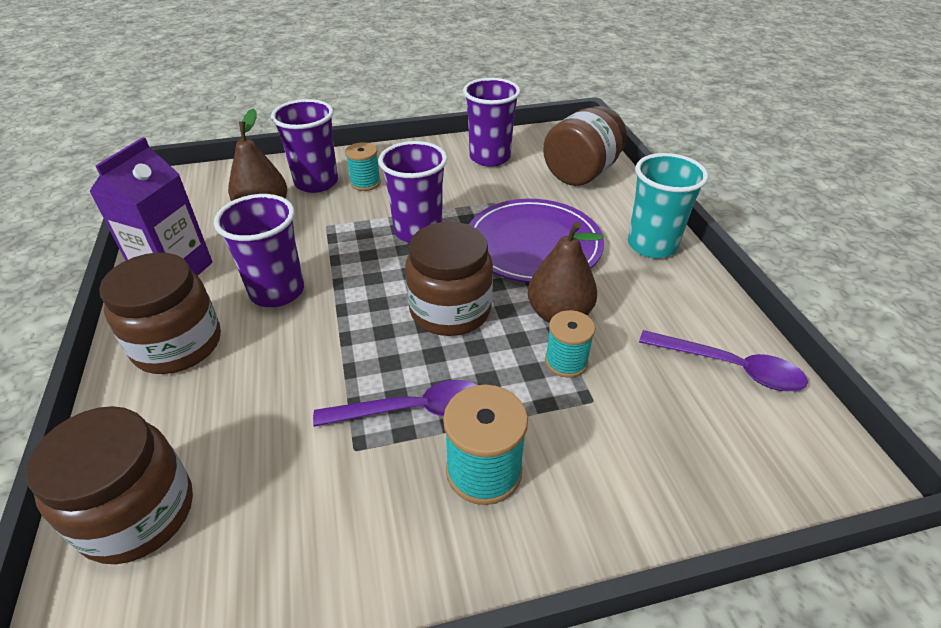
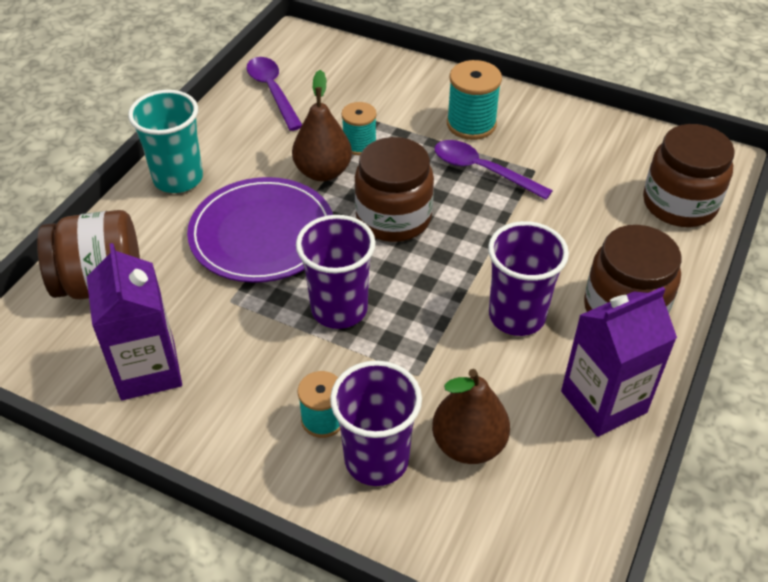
camera: 140 degrees left, 5 degrees up
purple cup [463,78,521,167] -> purple carton [87,243,182,400]

